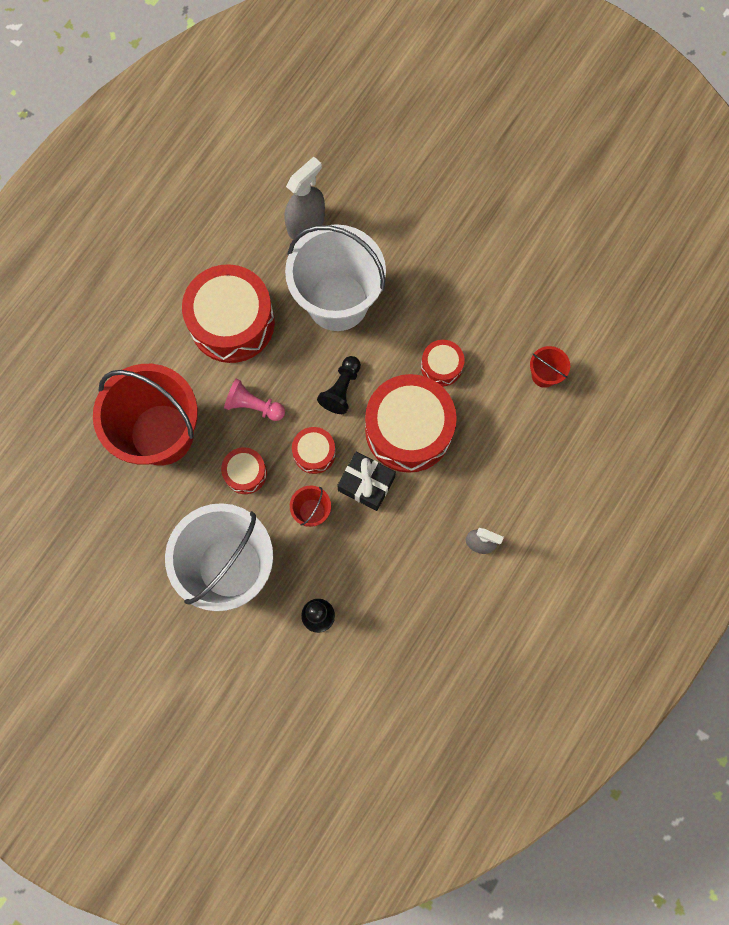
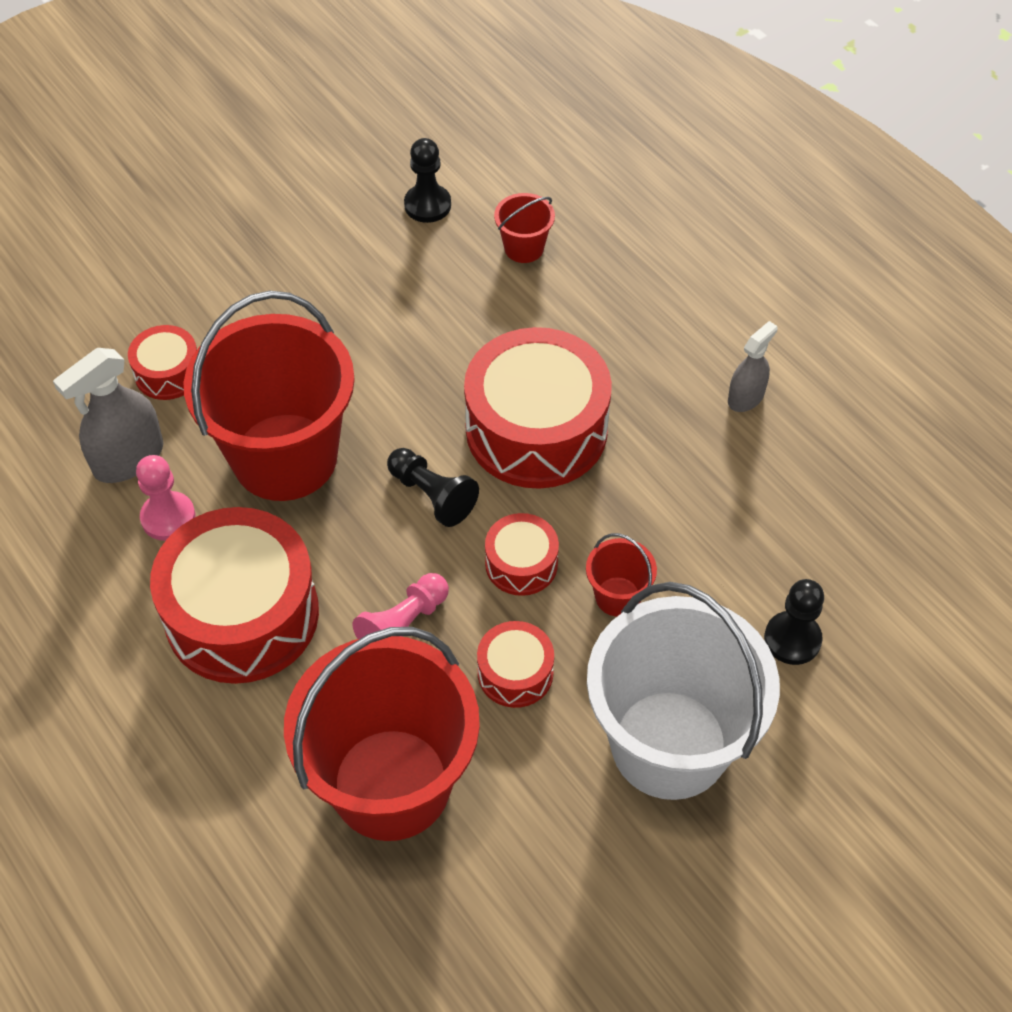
camera: 70 degrees left, 20 degrees down
grey spray bottle [285,157,325,239] -> grey spray bottle turned 105 degrees counterclockwise [53,348,163,483]
white bucket [285,224,386,331] -> red bucket [184,291,355,501]
black gift [337,452,396,511] -> none
red drum [421,340,464,387] -> red drum moved to [128,325,197,400]
none -> pink pawn [136,455,195,541]
none -> black pawn [404,138,451,223]

